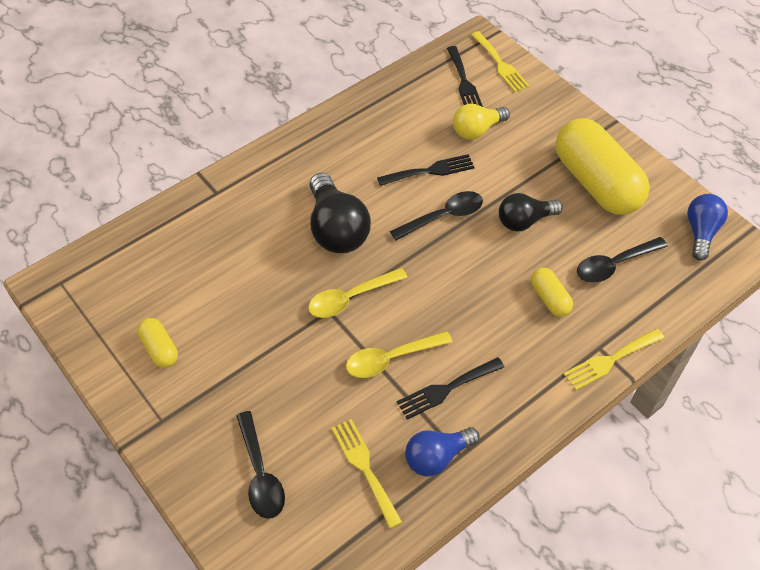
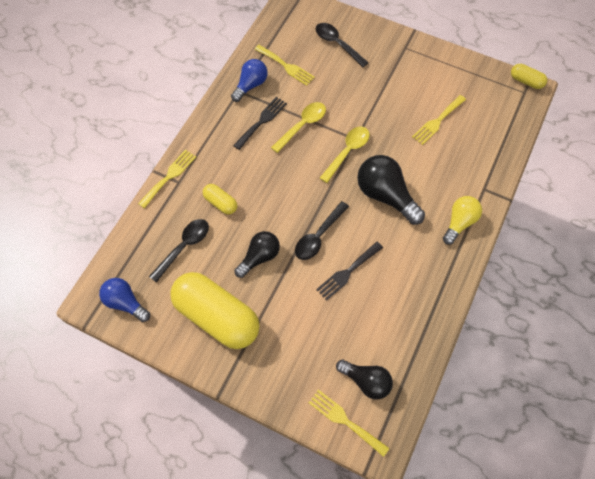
camera: 155 degrees right, 10 degrees up
yellow capsule [137,318,178,368] -> yellow capsule moved to [511,64,547,89]
black fork [447,46,483,107] -> black light bulb [336,359,393,400]
yellow light bulb [453,104,510,140] -> yellow light bulb moved to [443,196,482,245]
blue light bulb [687,194,728,261] -> blue light bulb turned 135 degrees clockwise [99,278,150,322]
none -> yellow fork [412,95,466,145]

